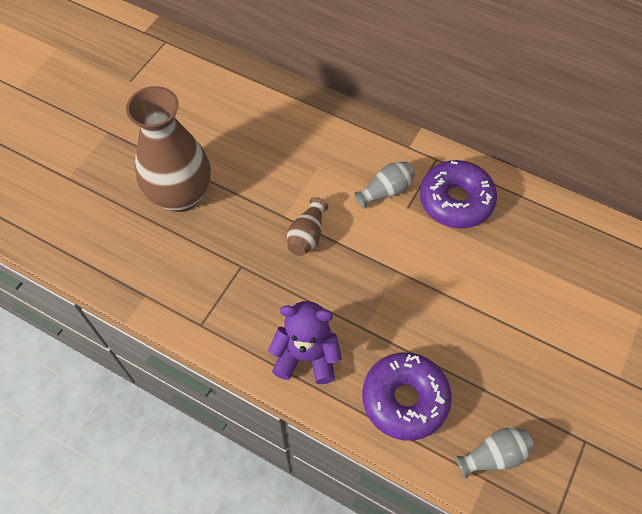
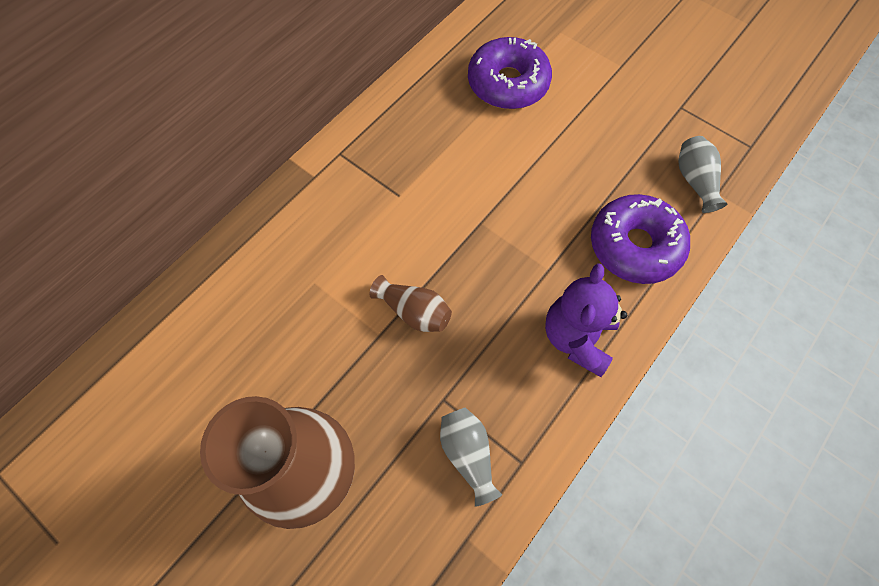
camera: 80 degrees left, 5 degrees up
grey vase [354,162,415,209] -> grey vase moved to [440,407,502,507]
purple donut [420,160,497,229] -> purple donut moved to [468,37,552,109]

